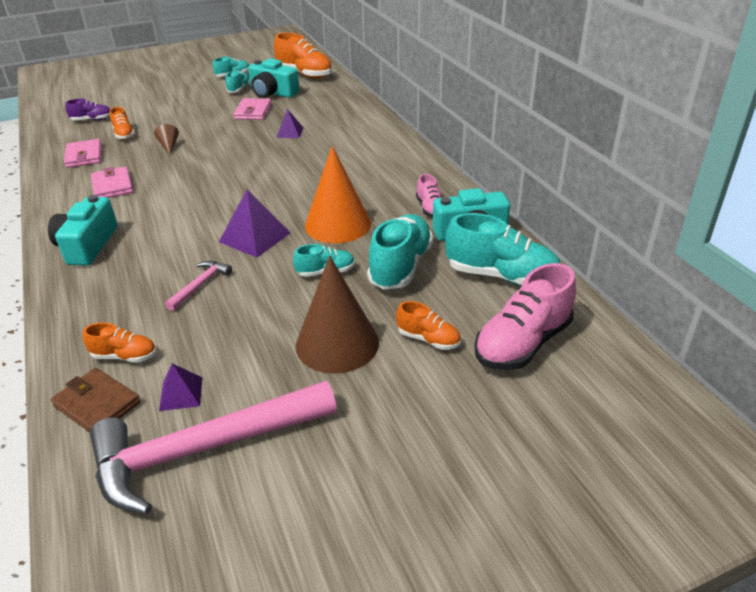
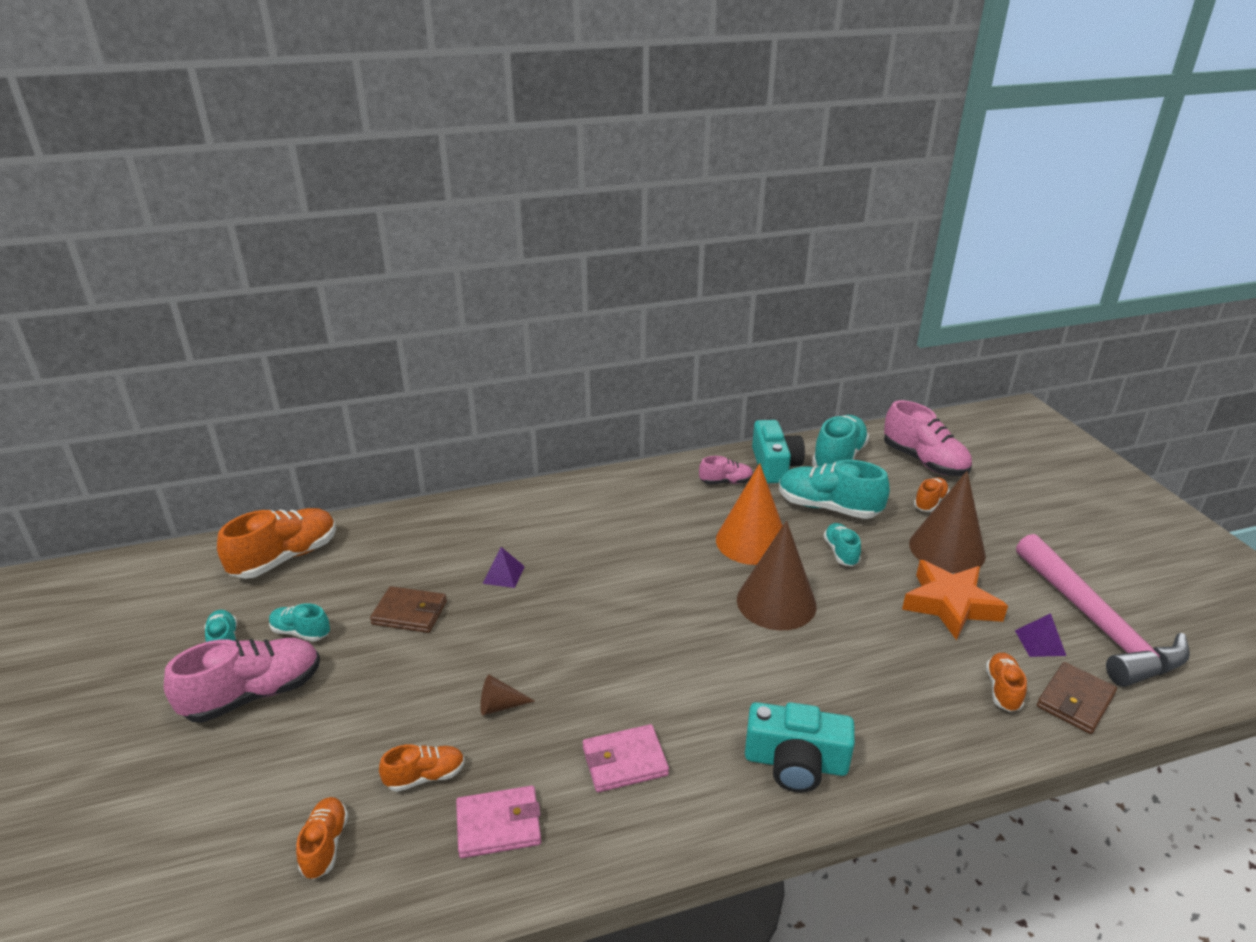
camera: 85 degrees left, 5 degrees down
purple shoe [65,99,110,120] -> orange shoe [296,797,348,880]
pink hammer [165,261,232,311] -> none
purple pyramid [219,189,291,258] -> brown cone [737,521,817,630]
pink wallet [233,98,272,120] -> brown wallet [370,586,447,633]
turquoise camera [248,58,300,98] -> none
none -> pink shoe [164,638,320,723]
none -> orange star [902,560,1008,640]

